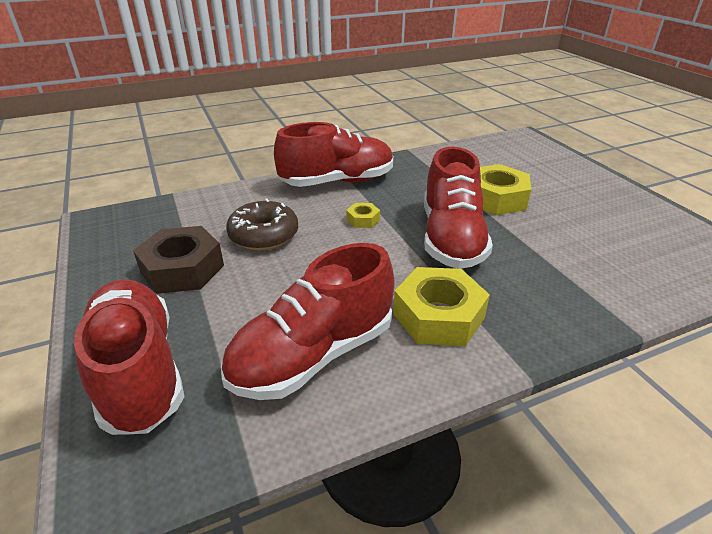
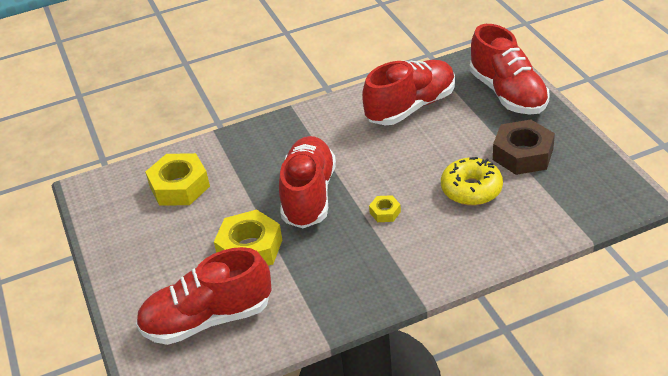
camera: 175 degrees left, 5 degrees up
brown donut [226,199,298,251] -> yellow donut [441,157,503,205]
red shoe [274,122,393,187] -> red shoe moved to [136,247,272,345]
yellow nut [393,267,490,346] -> yellow nut moved to [145,153,210,206]

